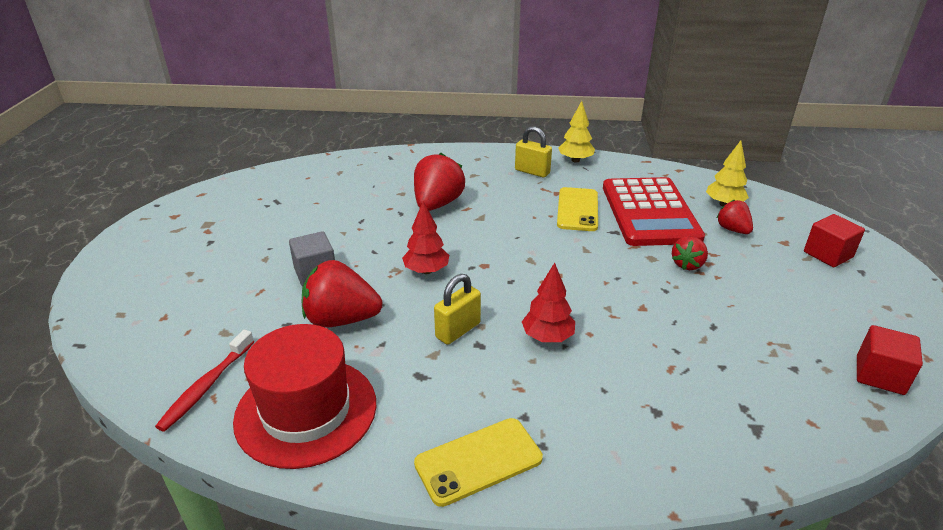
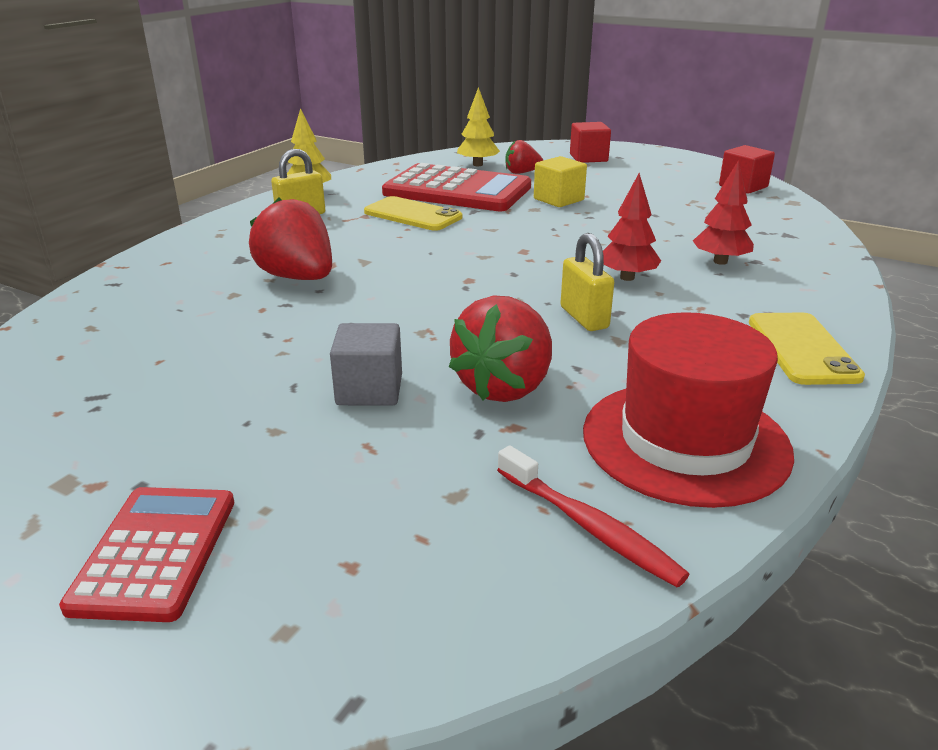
camera: 65 degrees left, 5 degrees down
red tree [402,201,449,274] -> red tree moved to [693,160,754,265]
red strawberry [672,236,708,270] -> yellow cube [534,156,587,207]
none -> red calculator [59,487,234,622]

